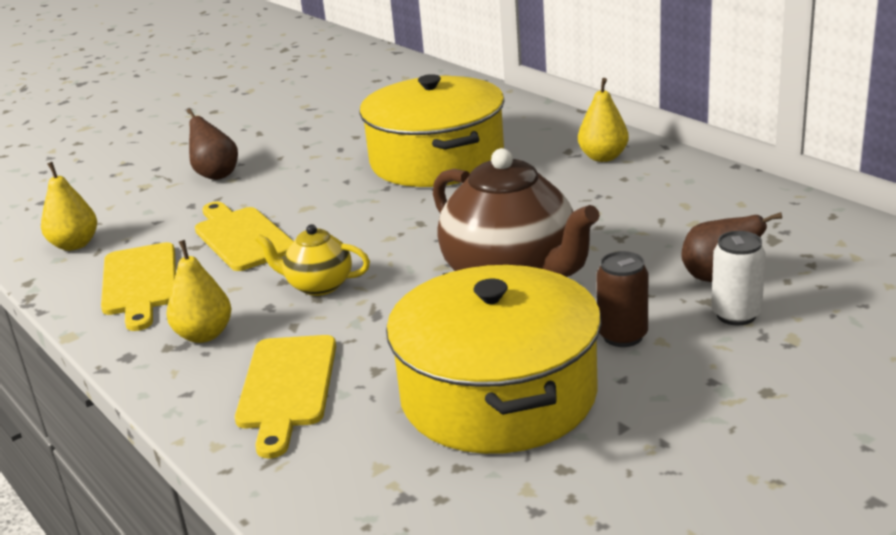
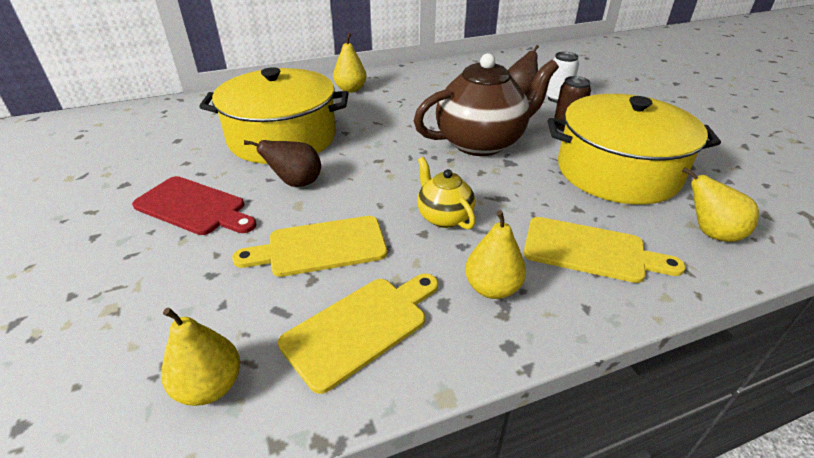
camera: 75 degrees left, 10 degrees up
yellow cutting board [101,242,176,331] -> yellow cutting board turned 45 degrees counterclockwise [278,273,438,394]
brown pear [187,109,238,180] -> brown pear moved to [244,140,321,187]
yellow teapot [255,224,370,296] -> yellow teapot turned 120 degrees clockwise [417,157,475,229]
none -> red cutting board [132,176,256,235]
none -> yellow pear [682,167,759,242]

